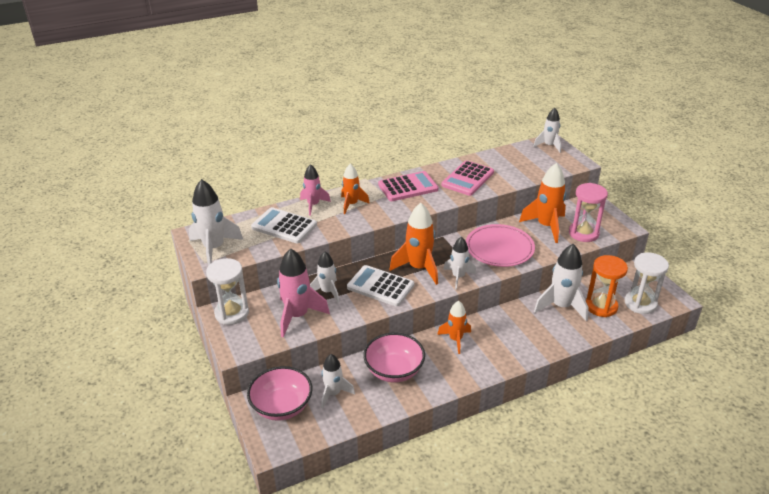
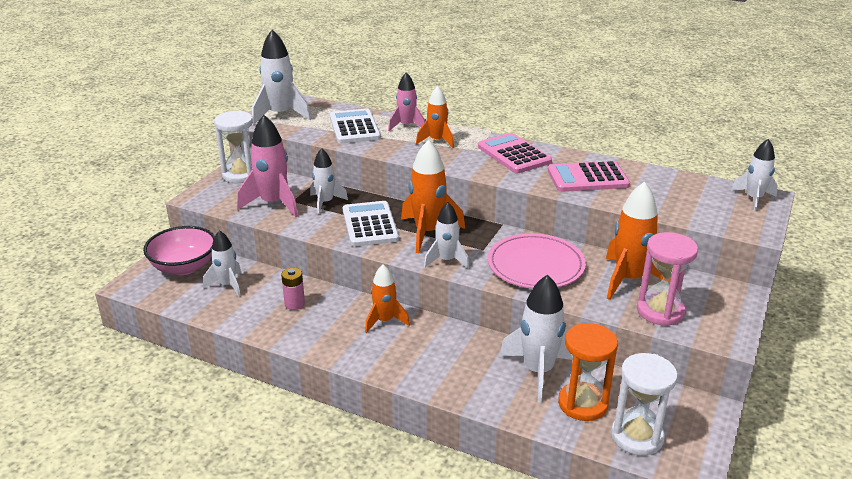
camera: 50 degrees right, 5 degrees down
pink bowl [363,333,425,382] -> pink battery [281,268,305,310]
pink calculator [378,171,438,201] -> pink calculator turned 150 degrees counterclockwise [478,133,552,174]

